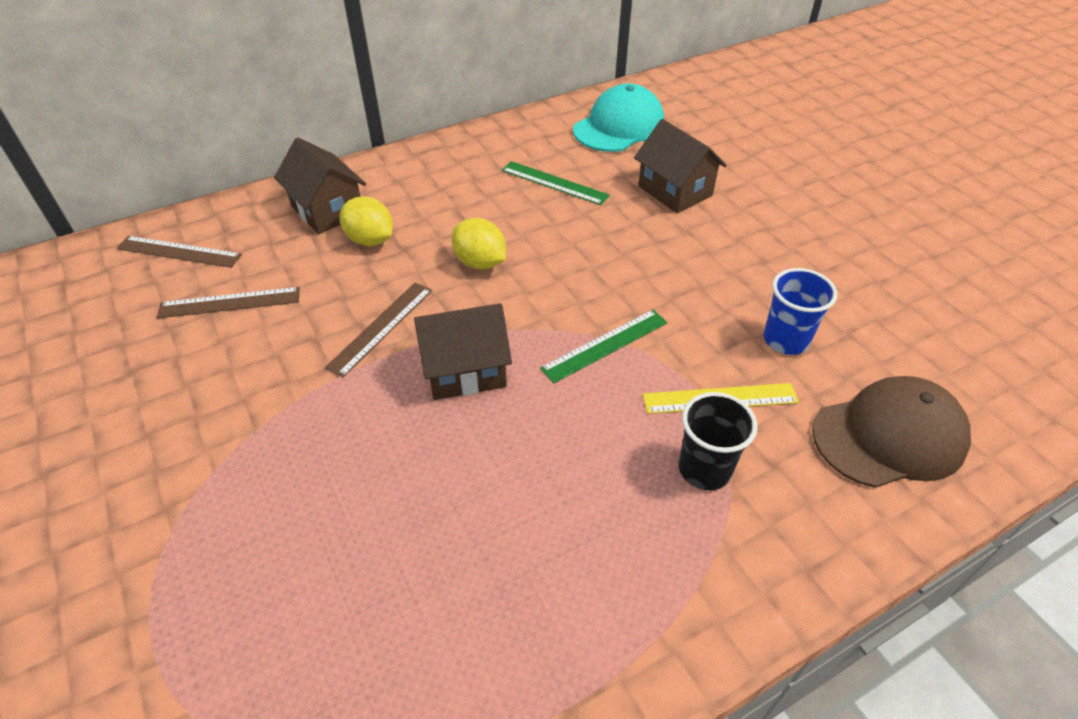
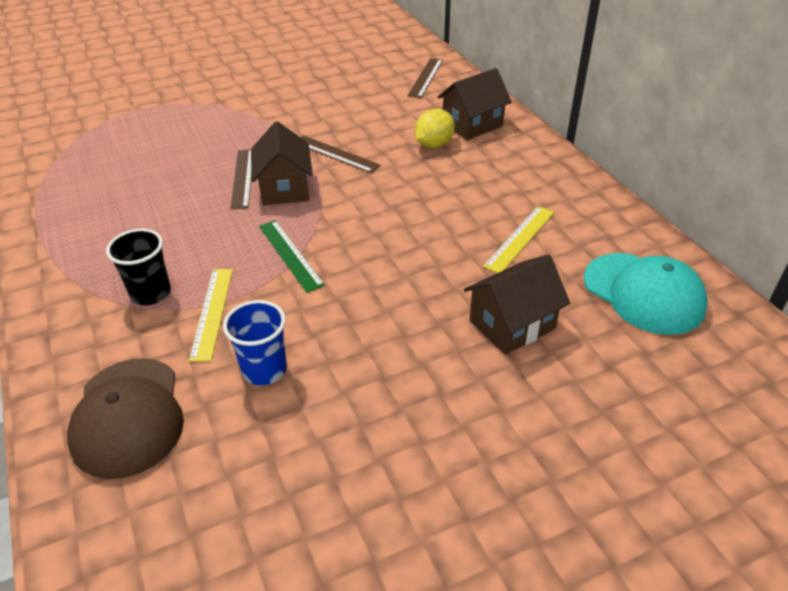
camera: 95 degrees right, 5 degrees down
brown ruler [157,287,300,318] -> brown ruler moved to [230,150,251,209]
yellow lemon [452,218,506,269] -> none
green ruler [502,161,610,205] -> yellow ruler [483,206,554,273]

